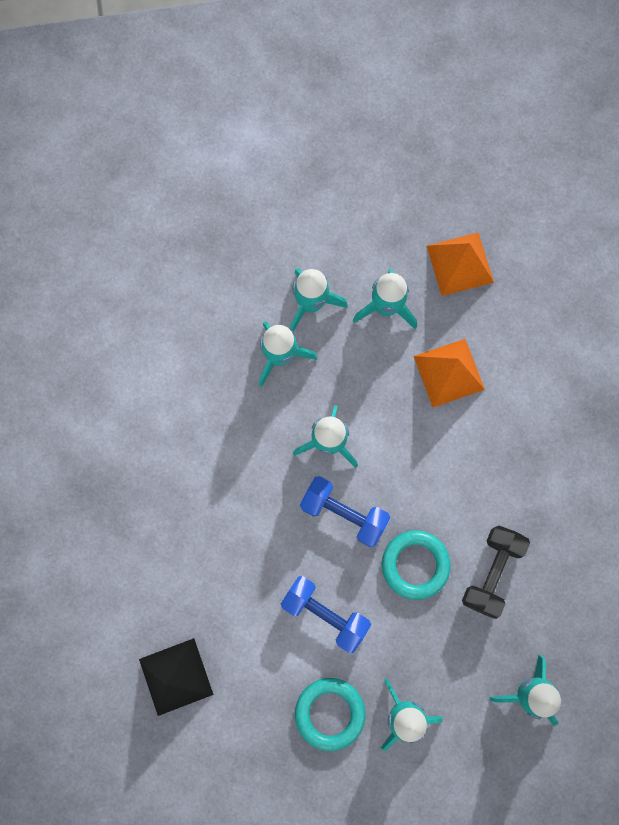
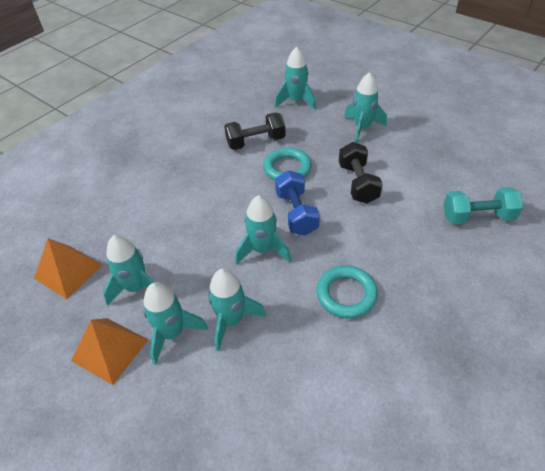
camera: 130 degrees left, 30 degrees down
black pyramid [139,638,214,716] -> turquoise dumbbell [444,187,523,225]
blue dumbbell [281,576,371,653] -> black dumbbell [339,142,383,204]
turquoise ring [295,678,365,751] -> turquoise ring moved to [316,265,378,319]
orange pyramid [414,339,485,407] -> orange pyramid moved to [71,318,148,385]

